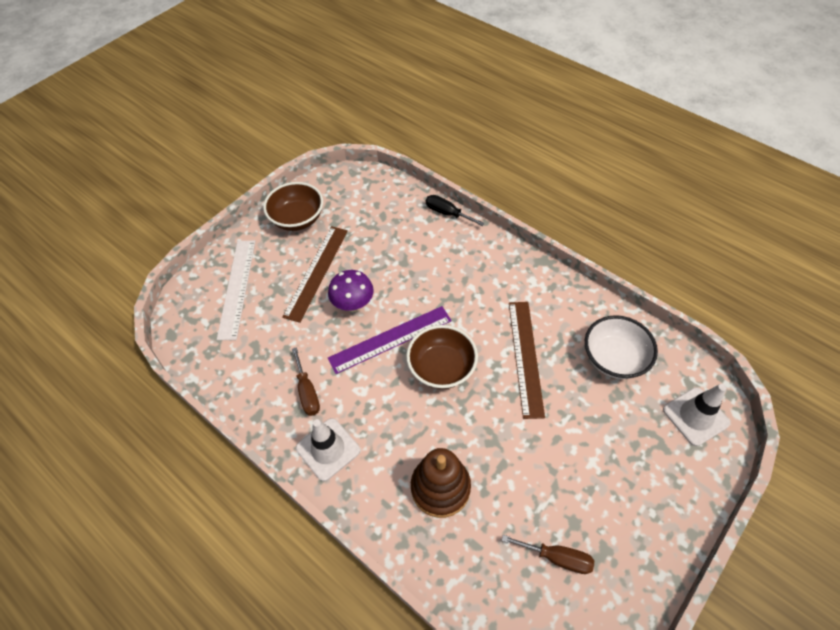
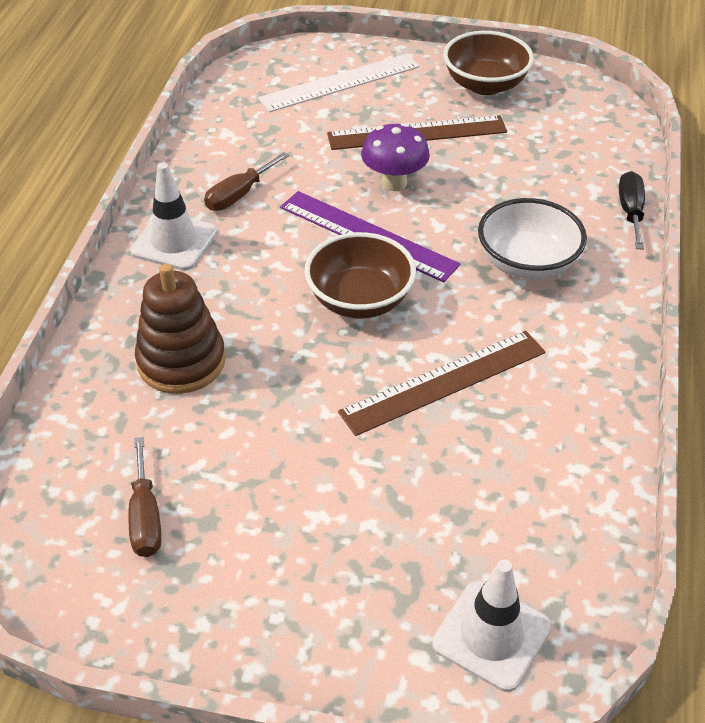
camera: 60 degrees right, 10 degrees down
white bowl [585,315,658,379] -> white bowl moved to [478,198,587,280]

